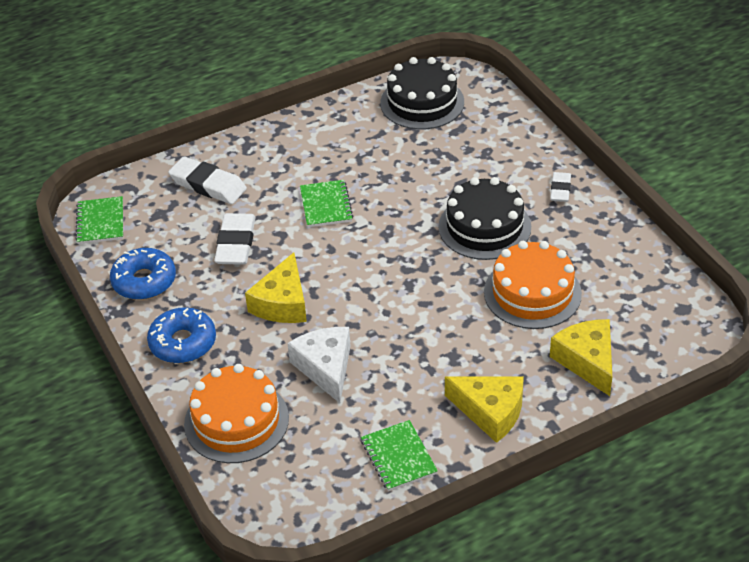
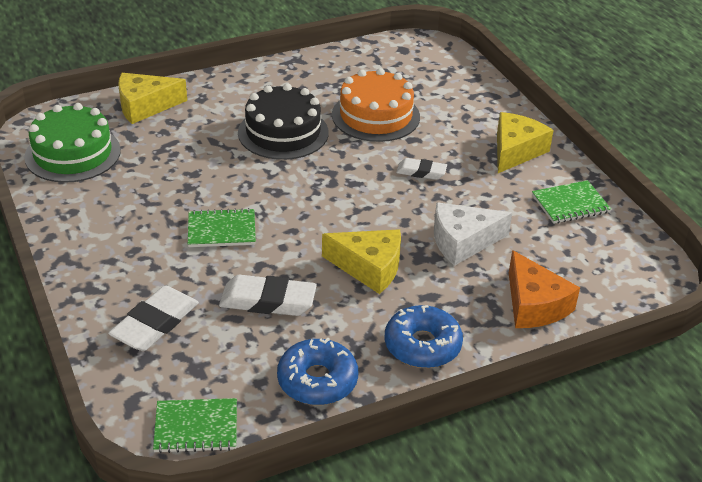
camera: 90 degrees left, 5 degrees down
orange cake [184,364,289,463] -> orange cheese [509,250,580,328]
black cake [380,57,464,130] -> green cake [24,103,121,183]
white eraser [550,172,571,202] -> white eraser moved to [396,158,447,180]
yellow cheese [550,319,612,396] -> yellow cheese moved to [118,73,187,124]

